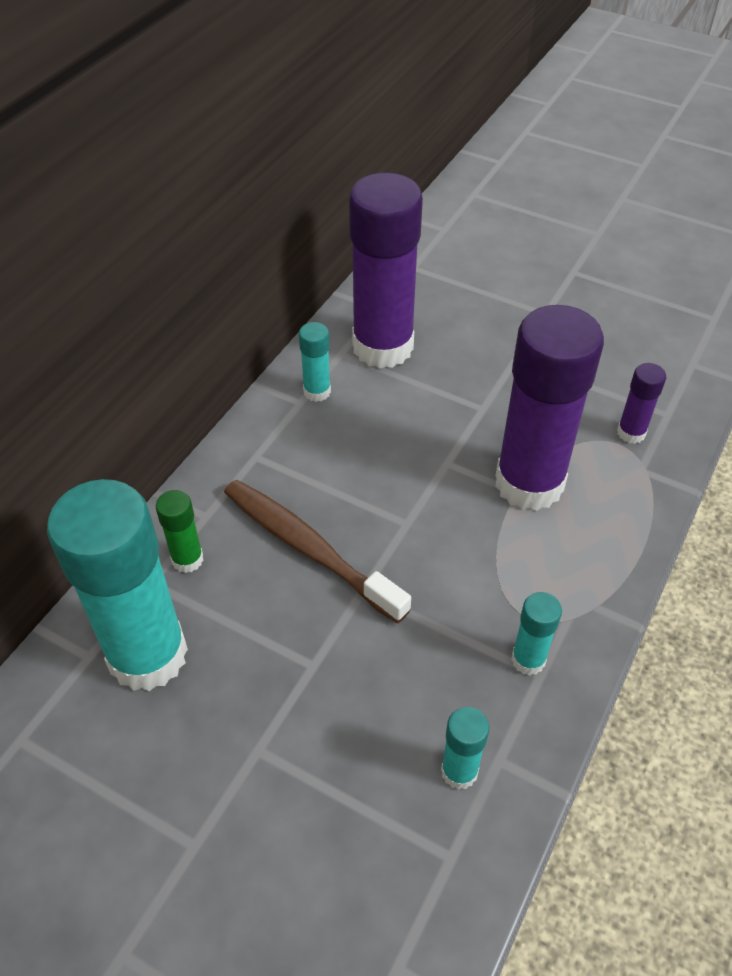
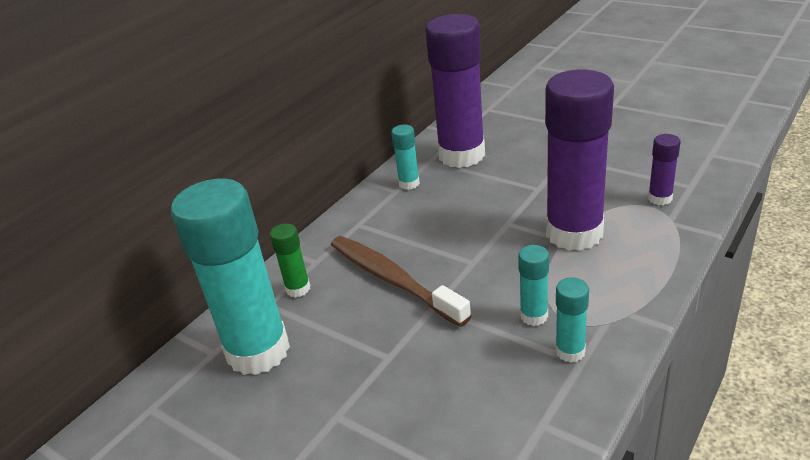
camera: 10 degrees right, 15 degrees down
turquoise glue stick [441,707,489,790] -> turquoise glue stick moved to [518,245,549,326]

